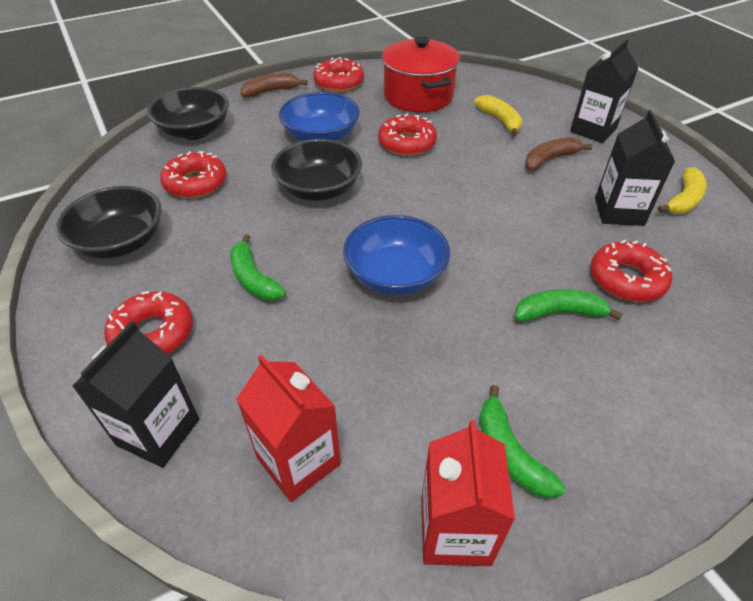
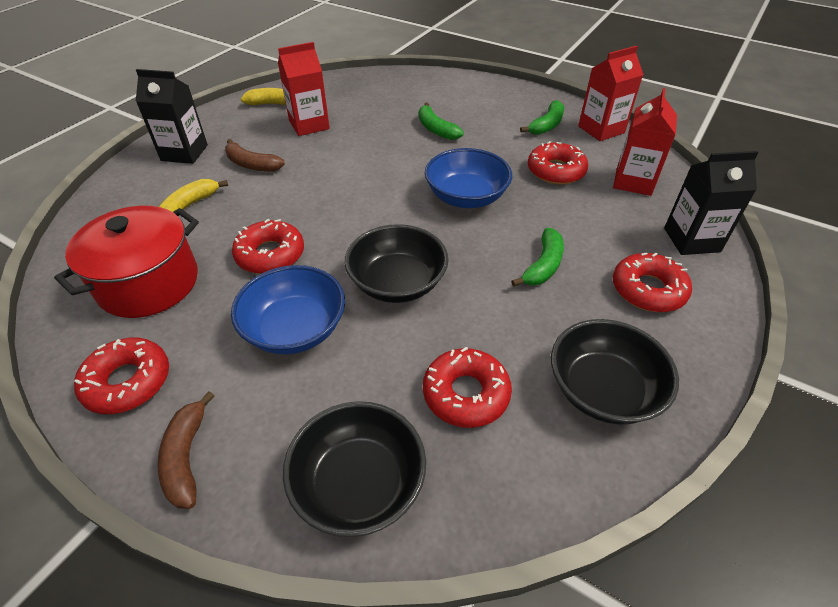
camera: 120 degrees left, 0 degrees up
brown banana [240,73,308,98] -> brown banana turned 45 degrees clockwise [157,391,214,509]
red donut [590,240,672,302] -> red donut moved to [528,141,588,184]
black carton [595,110,675,226] -> red carton [278,42,330,136]

